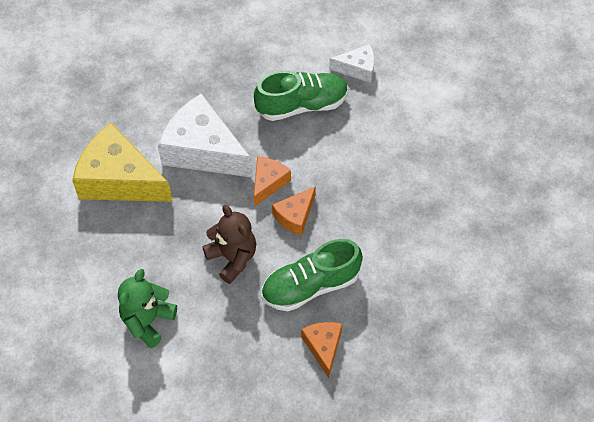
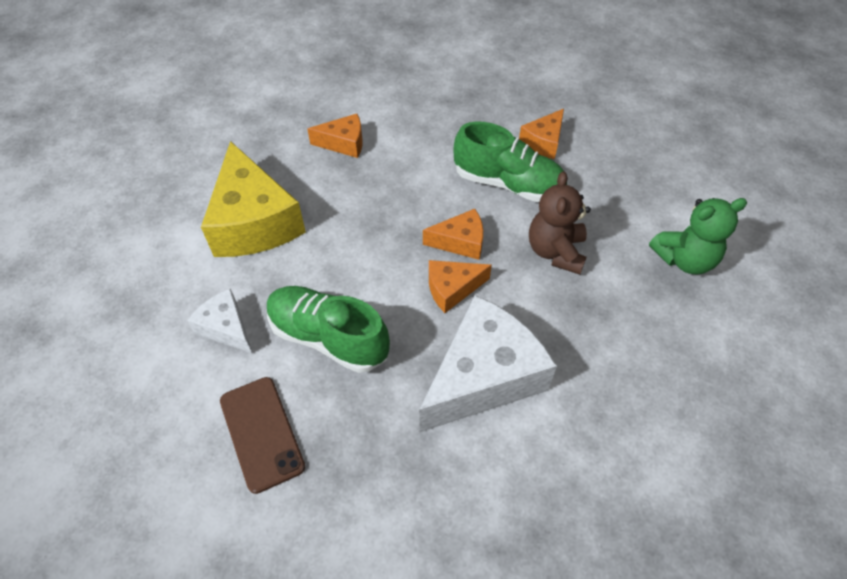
camera: 135 degrees left, 5 degrees down
yellow cheese [72,123,173,202] -> yellow cheese moved to [201,141,306,257]
white cheese [158,94,253,178] -> white cheese turned 120 degrees counterclockwise [419,295,557,432]
none -> brown phone [220,377,305,494]
none -> orange cheese [307,114,363,158]

